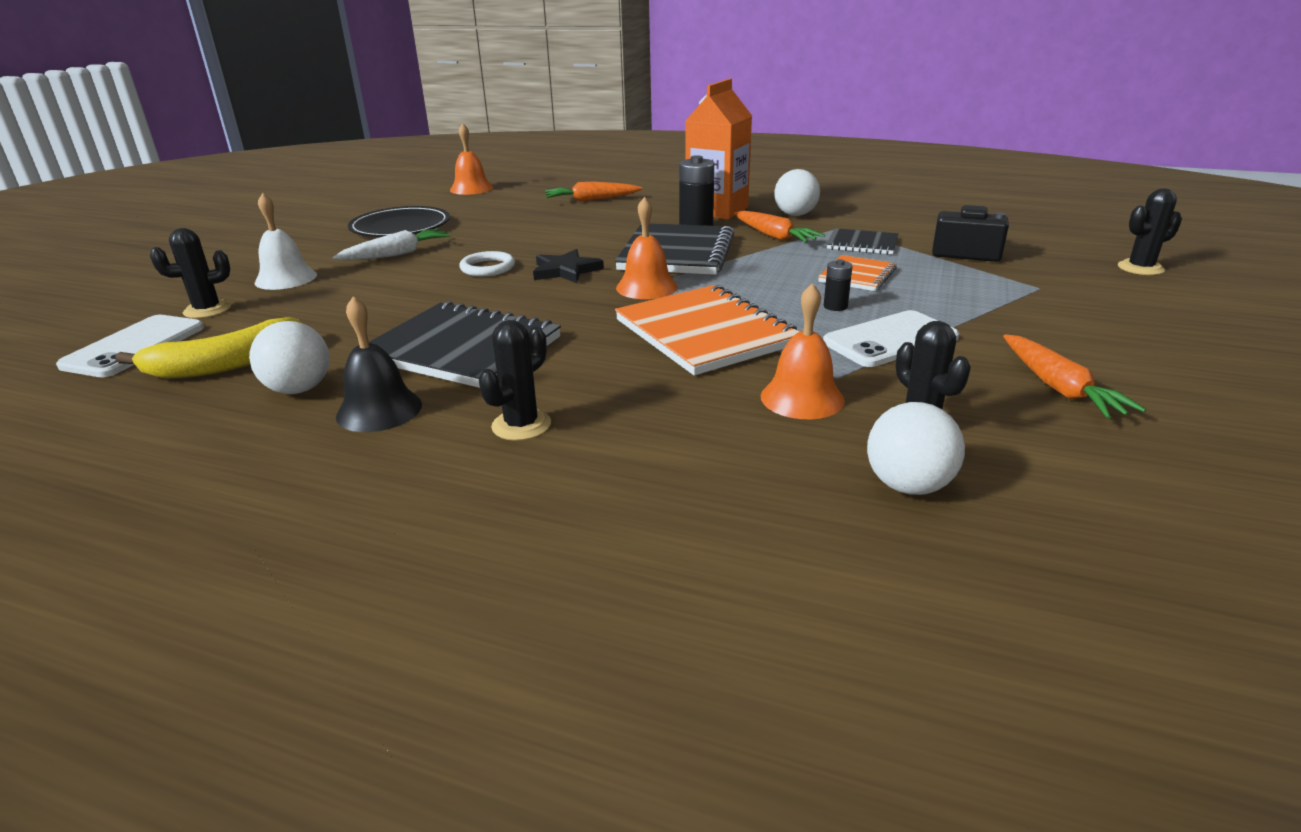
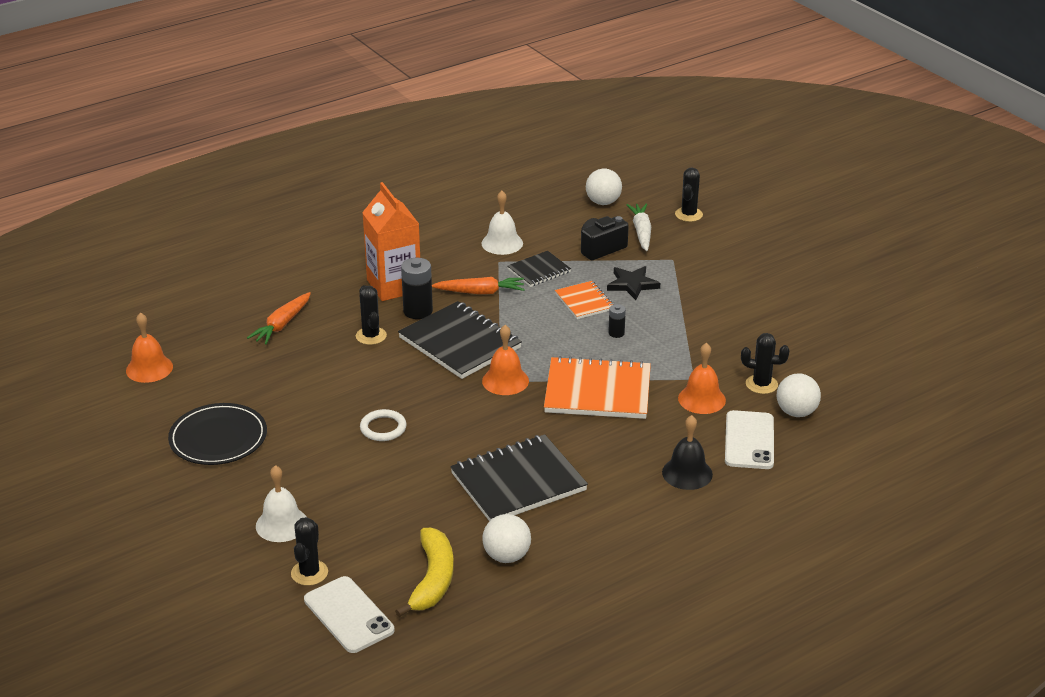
camera: 55 degrees left, 5 degrees up
white carrot [332,229,450,261] -> white carrot moved to [627,203,651,251]
black bell [336,296,422,432] -> black bell moved to [662,415,713,490]
black cactus [479,320,551,441] -> black cactus moved to [356,285,387,345]
black star [533,249,604,283] -> black star moved to [607,266,660,300]
white ball [774,169,820,216] -> white ball moved to [586,168,622,205]
white phone [823,310,959,367] -> white phone moved to [725,410,774,469]
orange carrot [1003,334,1146,419] -> none
none -> white bell [481,191,523,255]

